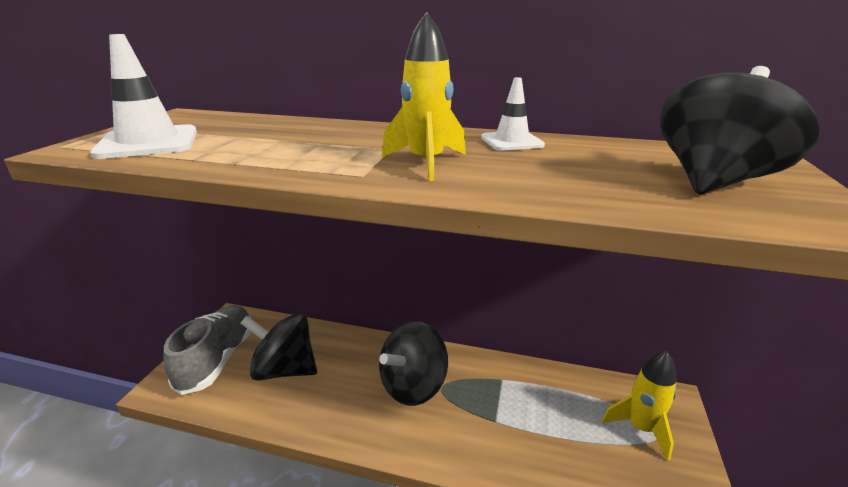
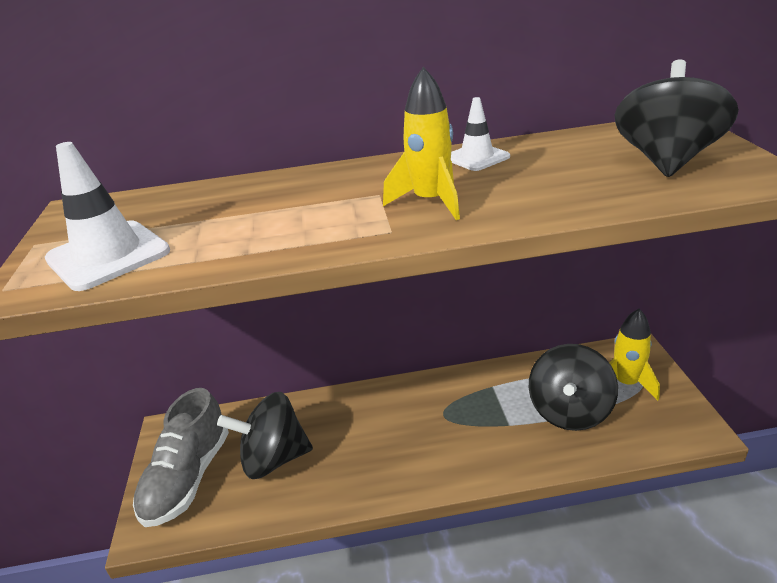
camera: 20 degrees left, 5 degrees up
grey shoe [164,305,252,395] -> grey shoe turned 150 degrees counterclockwise [133,388,229,527]
black spinning top [379,321,448,406] -> black spinning top moved to [529,344,618,431]

